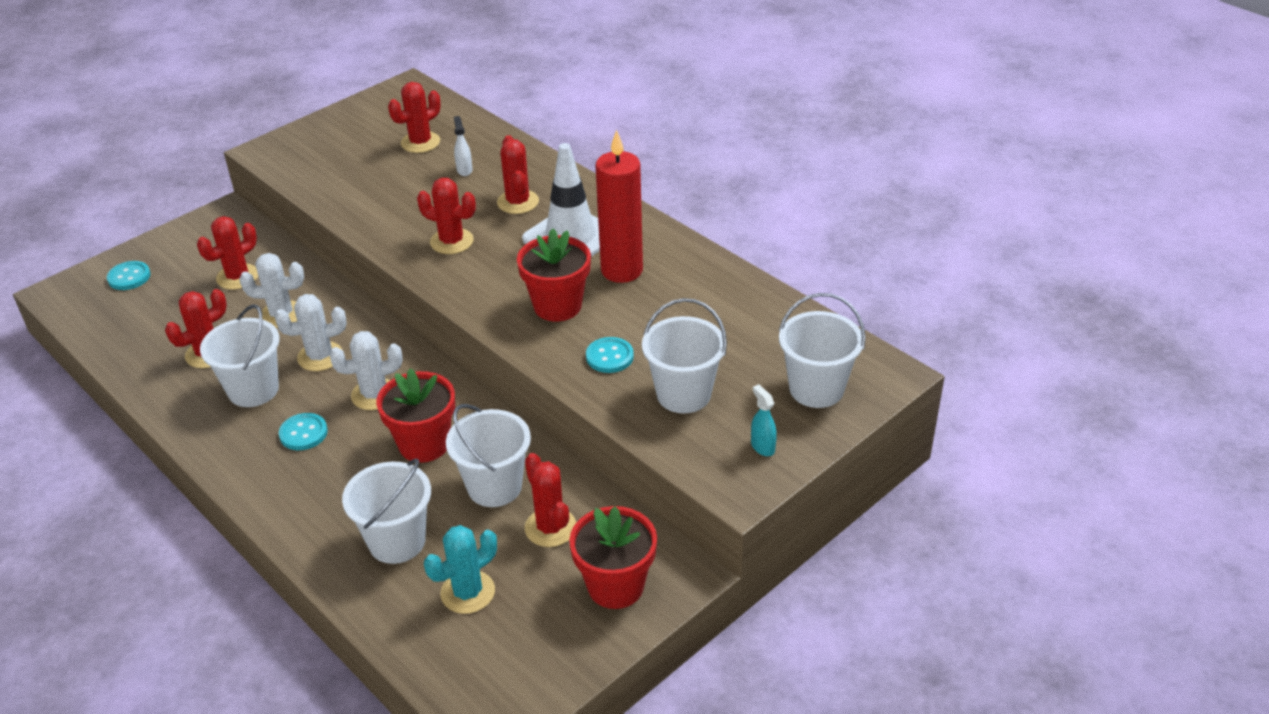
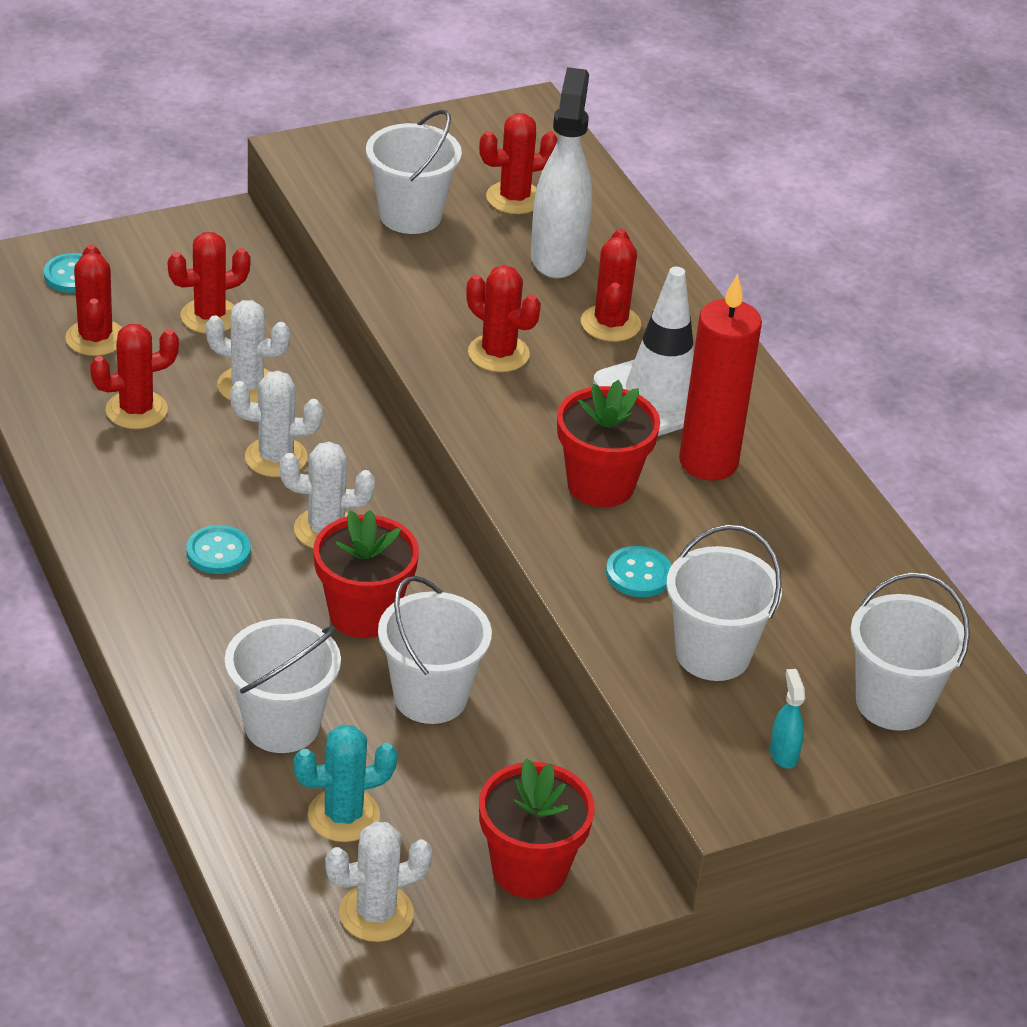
camera: 15 degrees right, 0 degrees up
white bucket [200,305,280,407] -> white bucket moved to [366,110,462,234]
white spray bottle [454,116,473,176] -> white spray bottle [531,67,592,278], size x2.41
red cactus [525,453,576,547] -> red cactus moved to [65,245,122,356]
none -> white cactus [325,821,433,942]

